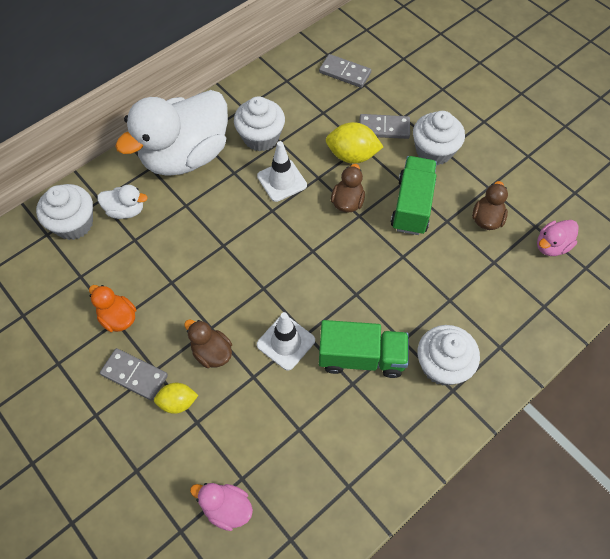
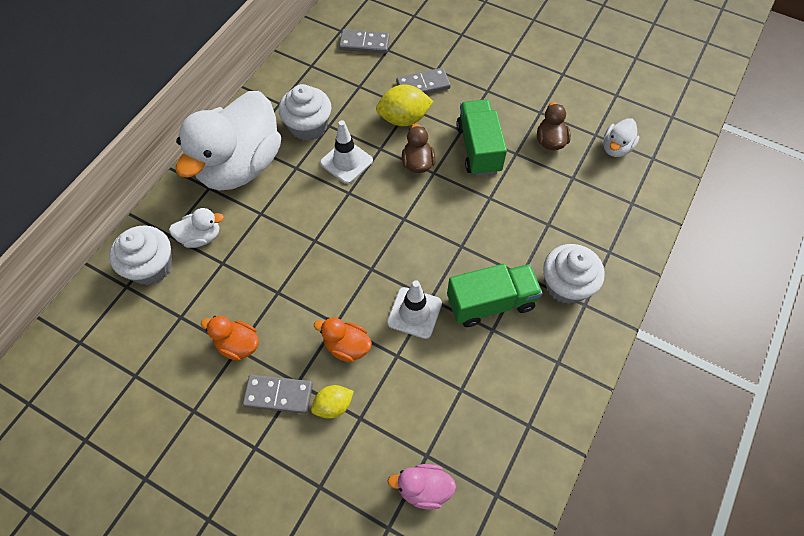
camera: 20 degrees left, 0 degrees up
brown duck [184,320,232,368] -> orange duck [314,317,372,362]
white cupcake [413,111,465,166] -> none
pink duck [537,220,579,256] -> white duck [603,118,639,157]

